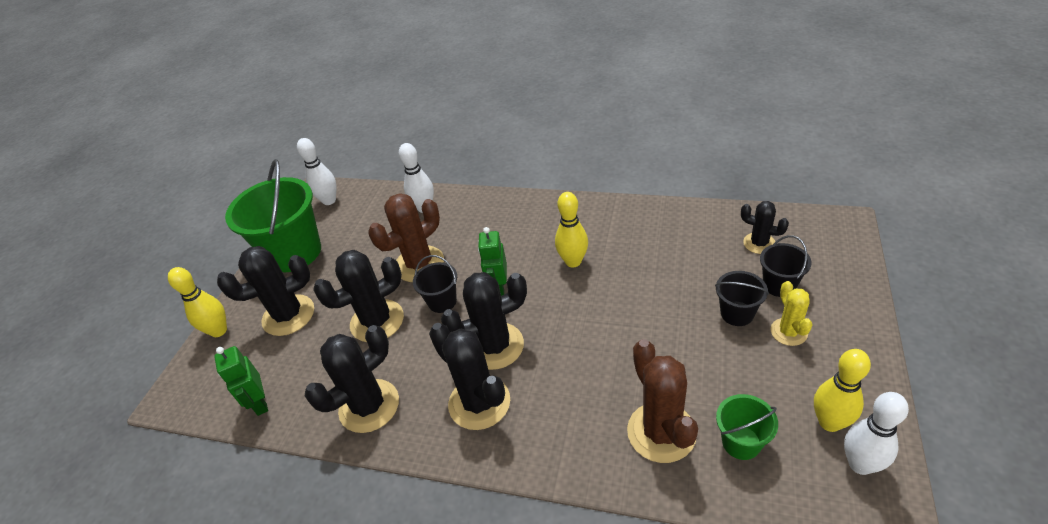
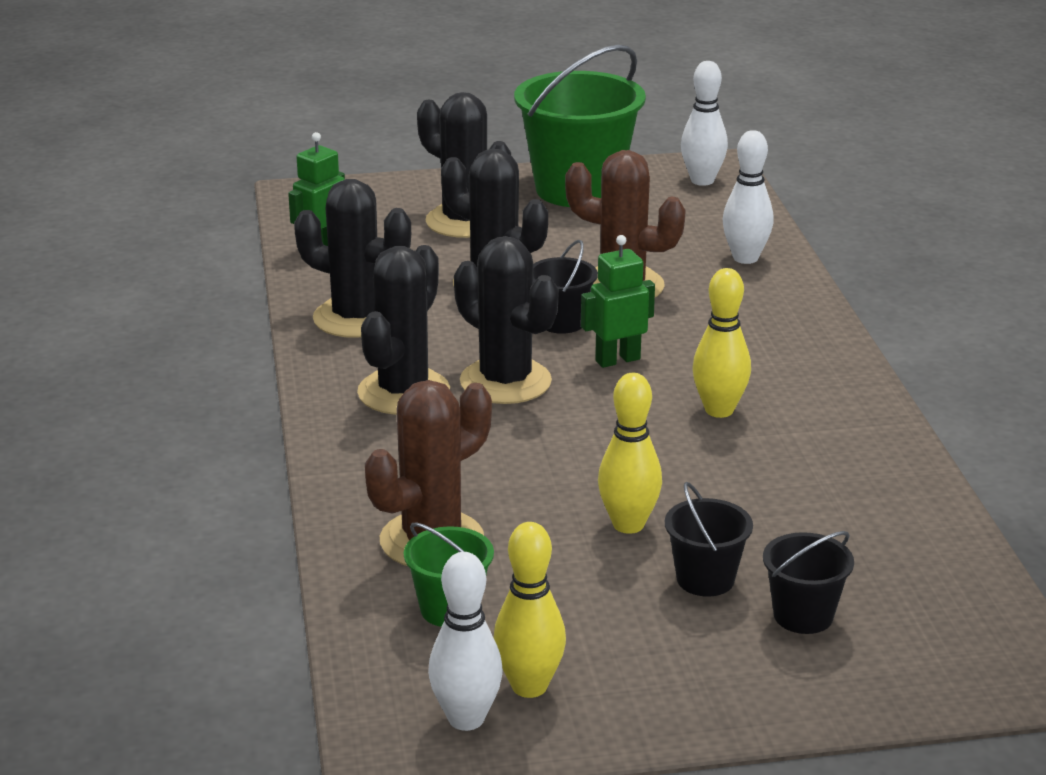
camera: 60 degrees right, 15 degrees down
yellow bowling pin [168,267,227,337] -> yellow bowling pin moved to [598,373,662,534]
black cactus [741,201,789,254] -> none
yellow cactus [771,281,812,346] -> none

